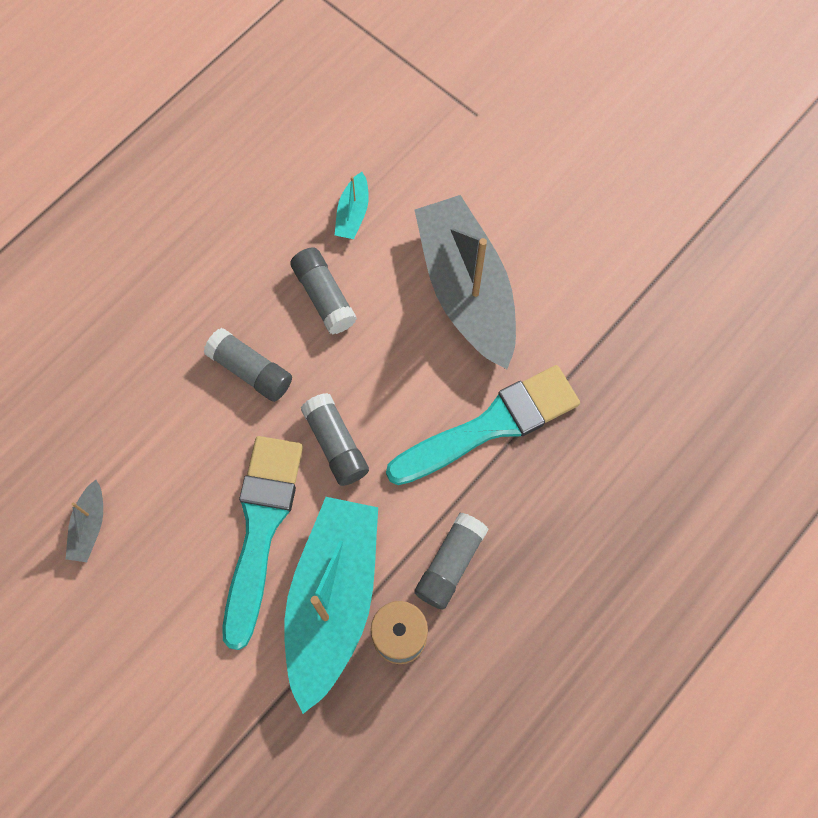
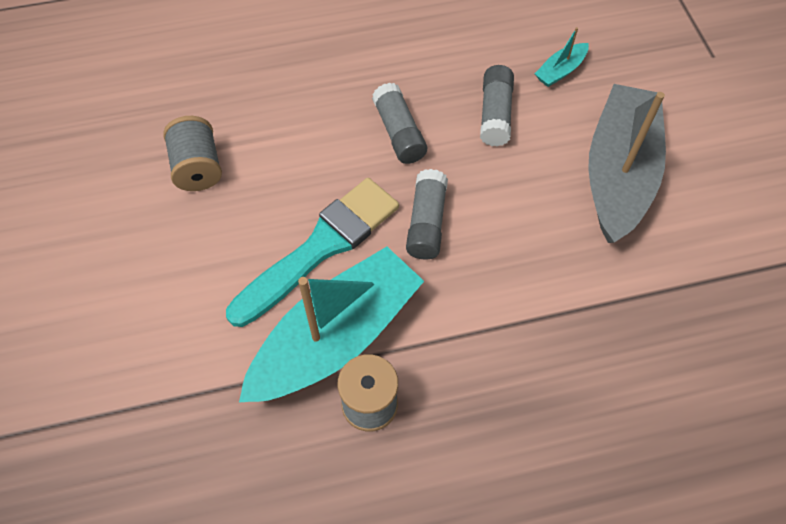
camera: 35 degrees right, 10 degrees down
grey boat [66,480,103,562] -> grey spool [163,116,222,191]
turquoise brush [386,365,580,485] -> none
grey glue stick [414,512,489,610] -> none

